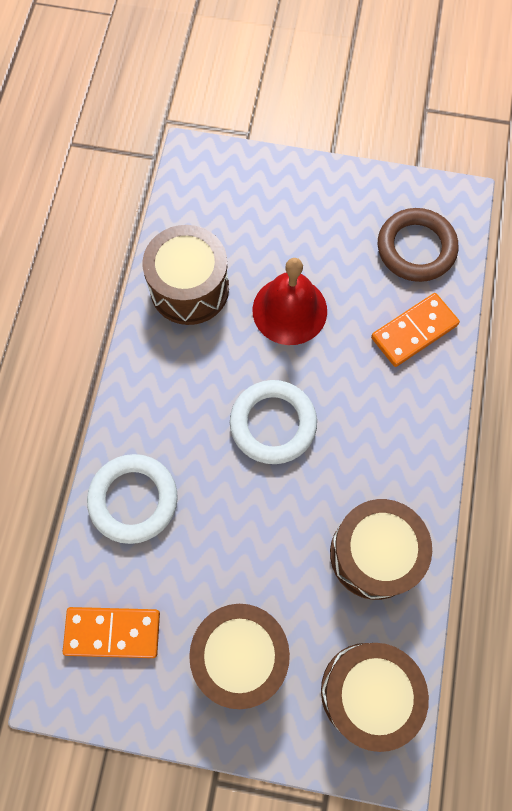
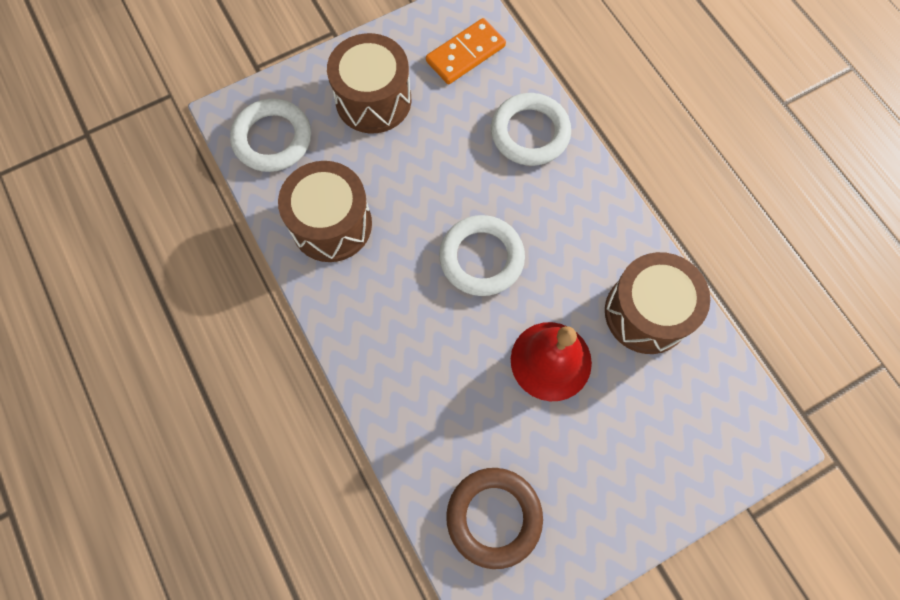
camera: 140 degrees right, 0 degrees up
brown drum [321,643,429,752] -> white ring [230,99,311,172]
orange domino [371,293,460,367] -> none

